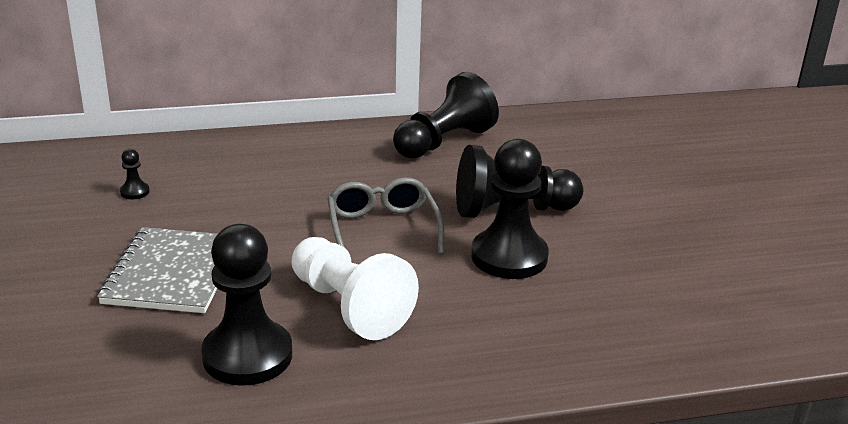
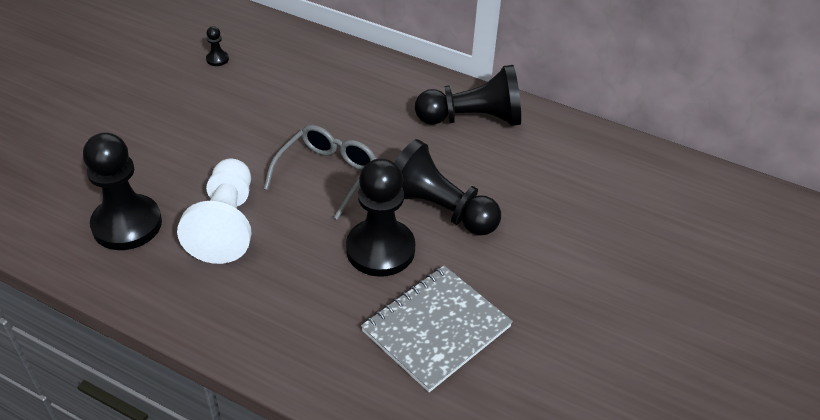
camera: 40 degrees right, 15 degrees up
grey notebook [97,227,218,313] -> grey notebook moved to [361,266,513,392]

